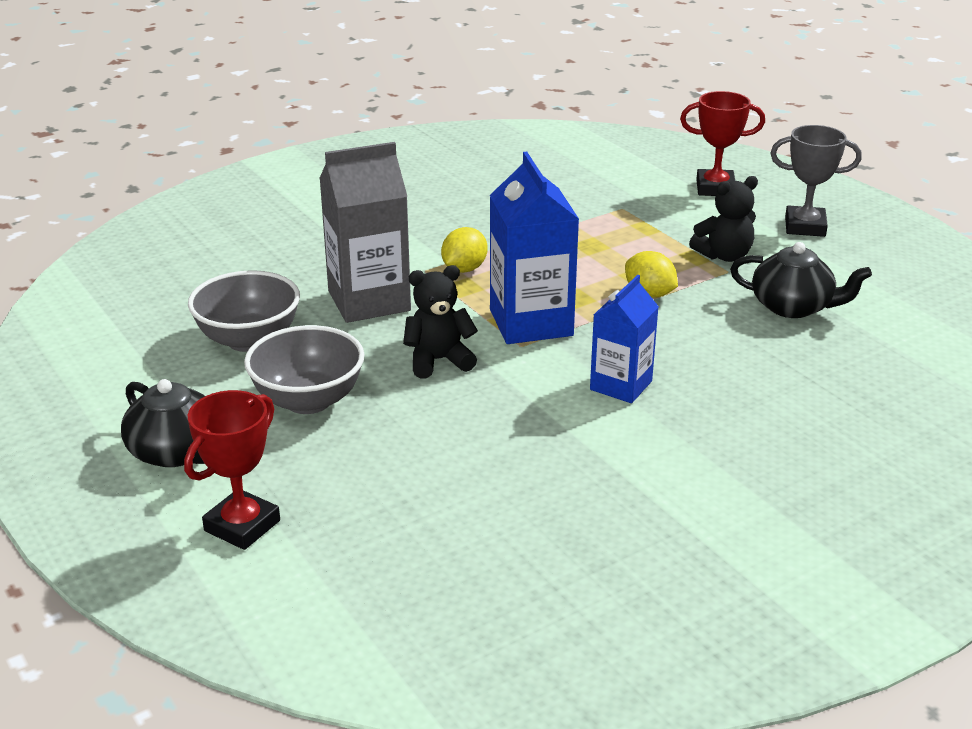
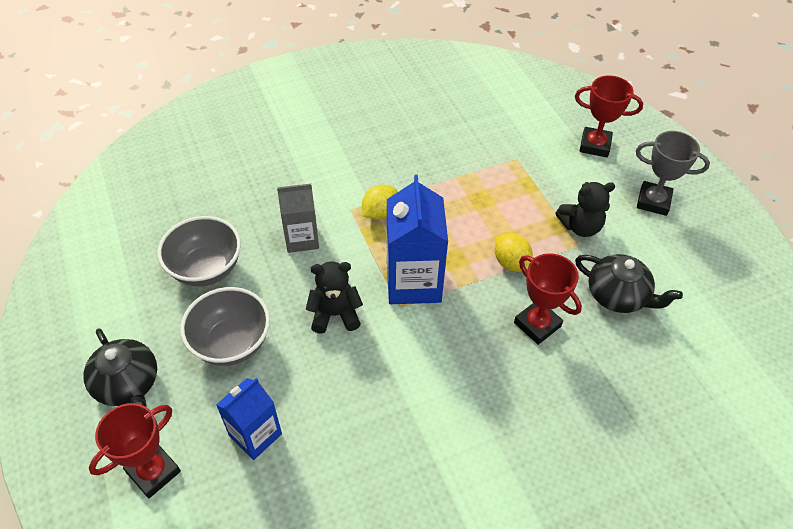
camera: 10 degrees right, 20 degrees up
grey carton [319,142,411,323] -> grey carton [277,184,319,253], size x0.63
blue carton [590,275,659,403] -> blue carton moved to [216,378,282,460]
none -> red trophy [514,253,582,345]

